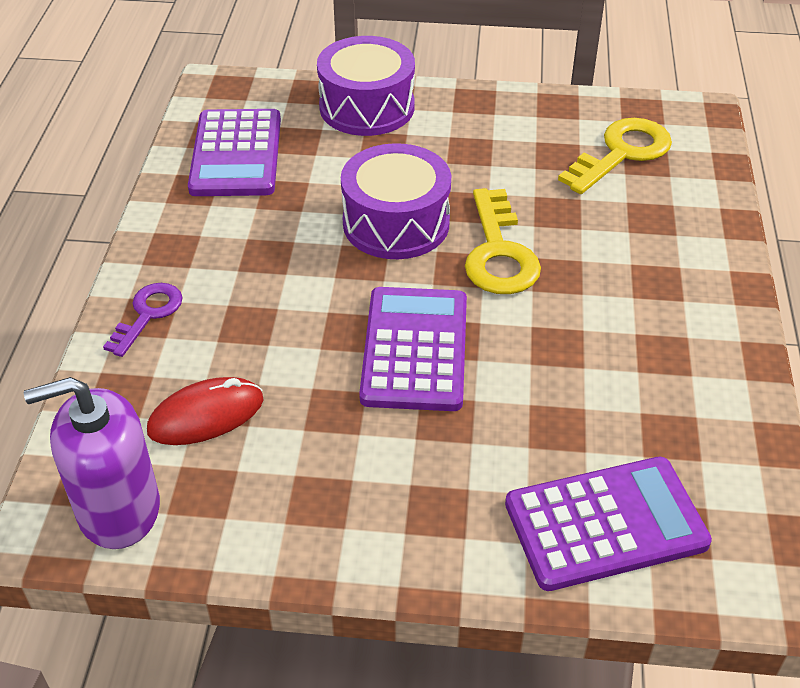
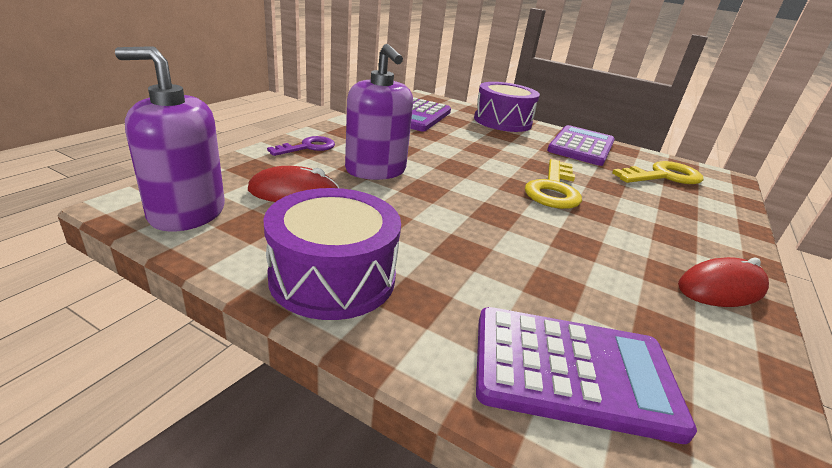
camera: 20 degrees right, 15 degrees down
purple drum [341,143,451,259] -> purple drum moved to [263,188,401,320]
purple calculator [359,287,467,411] -> purple calculator moved to [547,125,615,166]
none -> purple soap dispenser [345,44,413,180]
none -> red mouse [678,257,769,307]

